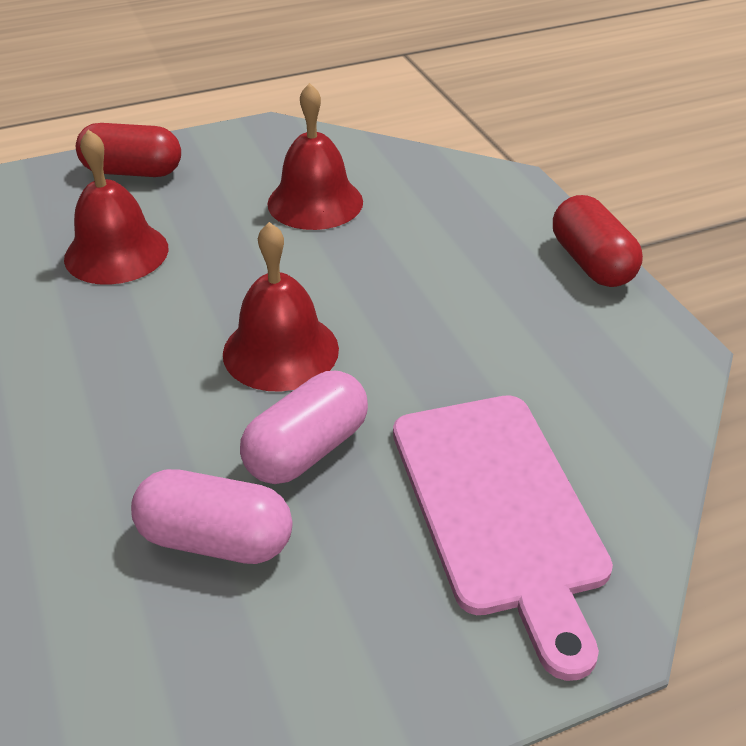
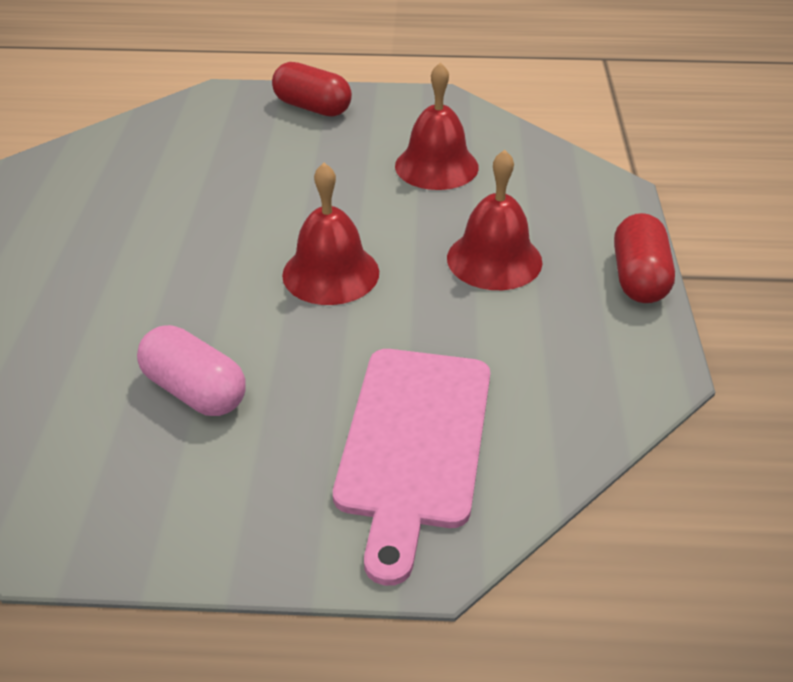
camera: 25 degrees right, 0 degrees up
red bell [64,130,168,285] -> red bell moved to [447,150,542,290]
pink capsule [240,371,368,484] -> none

